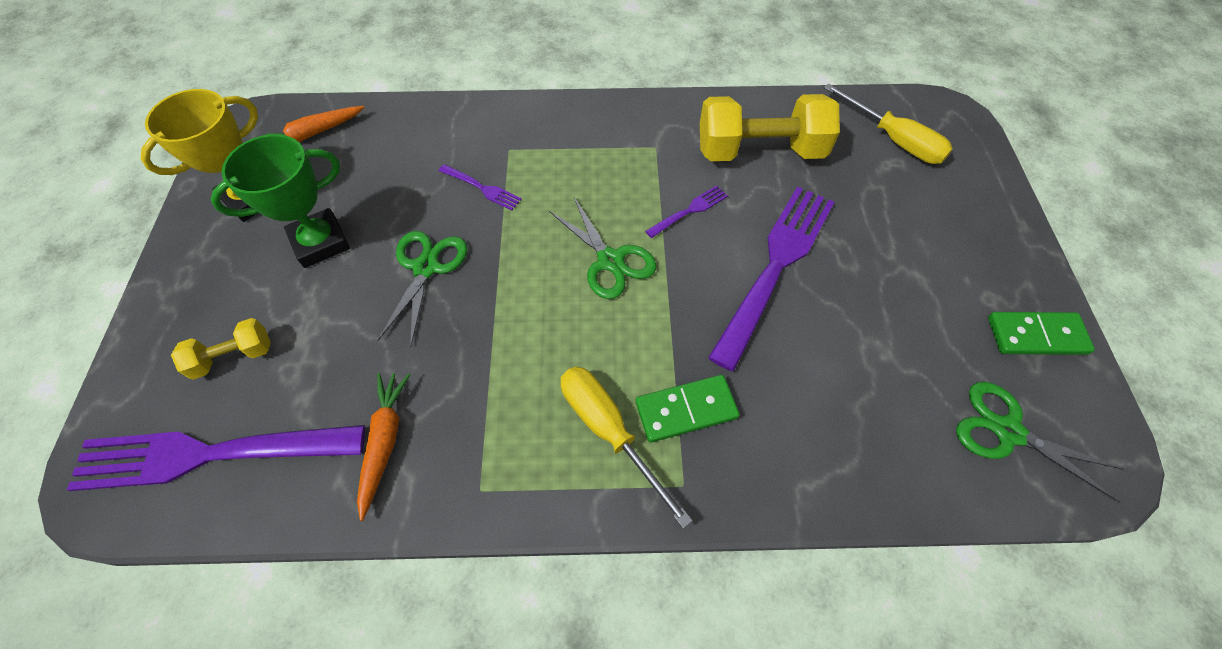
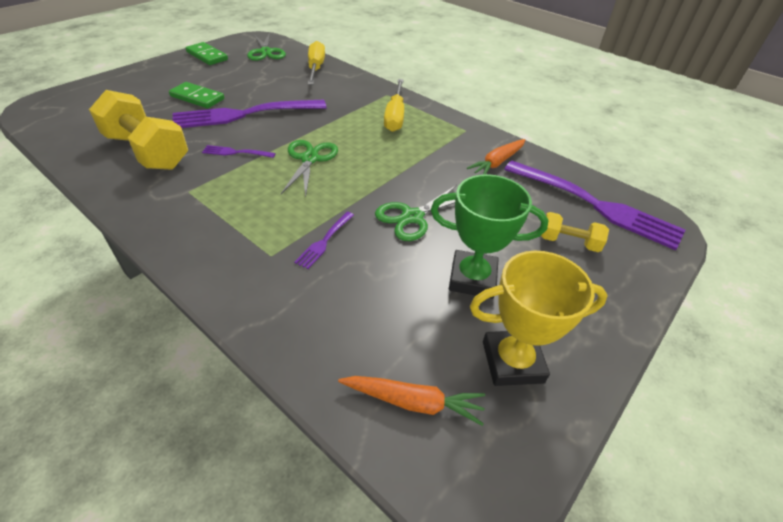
camera: 140 degrees left, 15 degrees down
purple fork [439,164,522,211] -> purple fork turned 135 degrees counterclockwise [294,212,354,269]
green domino [636,375,740,443] -> green domino moved to [169,82,224,108]
yellow screwdriver [824,83,953,164] -> yellow screwdriver moved to [308,41,325,85]

